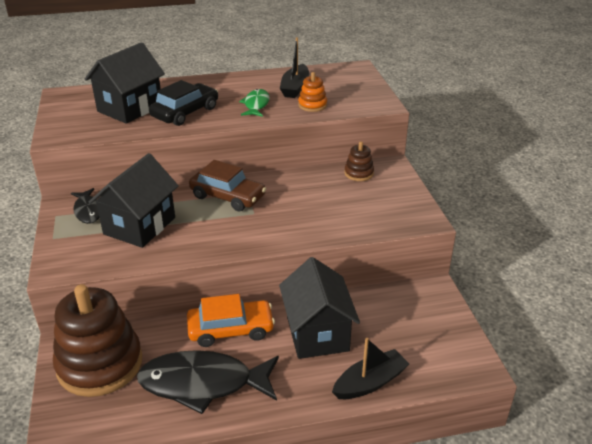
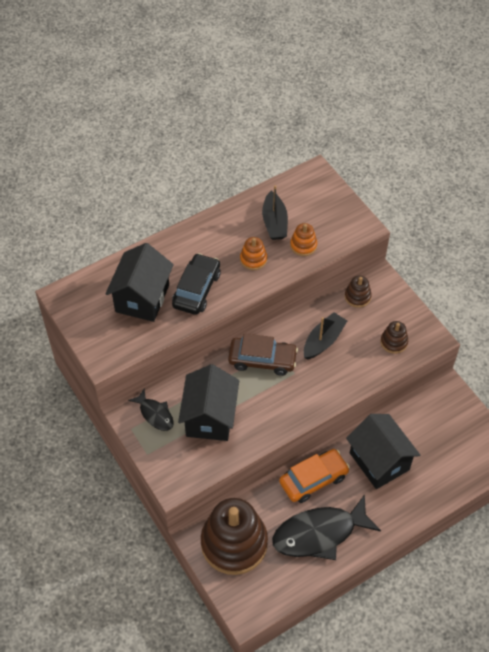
camera: 20 degrees left, 20 degrees up
green fish [239,89,270,117] -> orange stacking toy [240,237,267,270]
black boat [332,338,409,399] -> black boat moved to [304,312,347,360]
none -> brown stacking toy [380,321,408,354]

